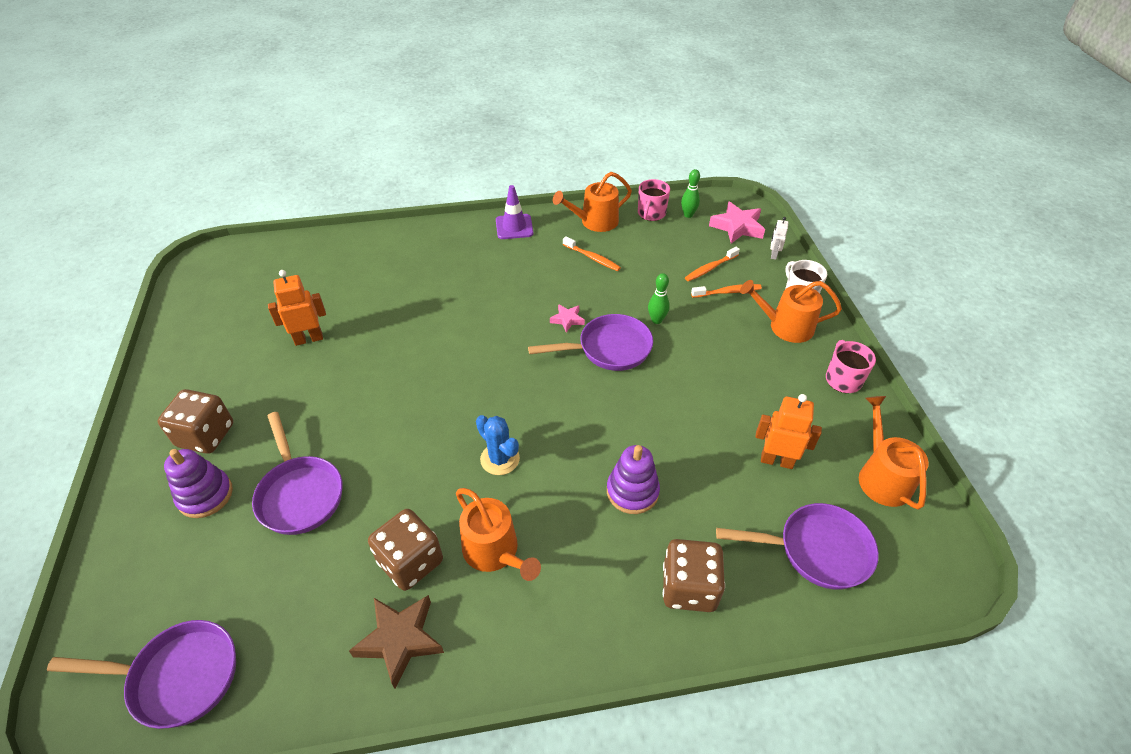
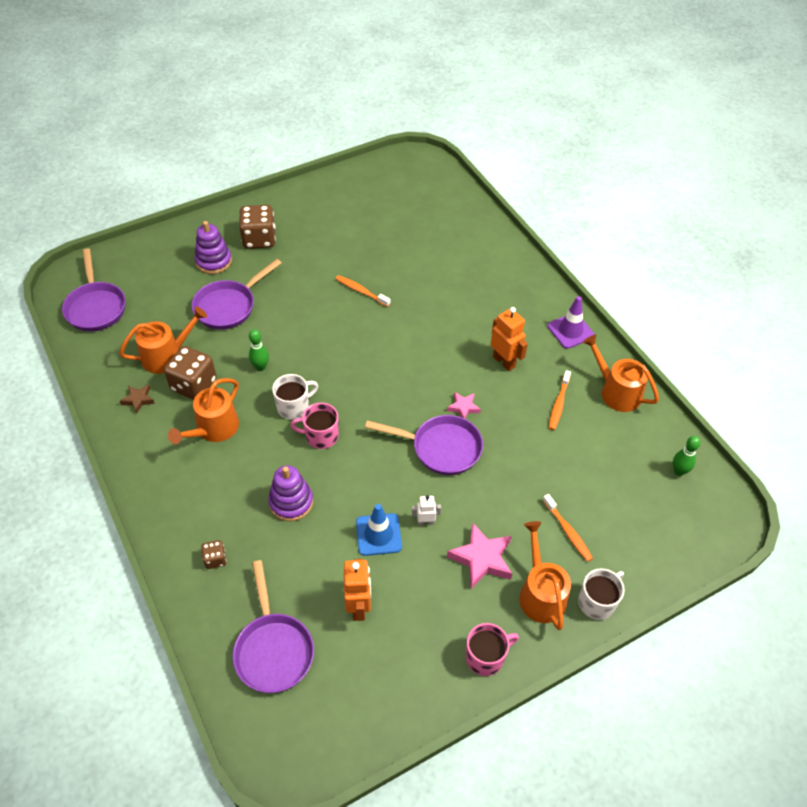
camera: 70 degrees right, 5 degrees up
orange robot [268,270,326,346] -> orange robot moved to [490,307,528,371]
brown star [349,595,444,689] -> brown star [119,384,155,414], size x0.56
blue cactus [476,415,520,475] -> white mug [272,374,318,420]
purple pan [528,314,653,371] -> purple pan turned 45 degrees counterclockwise [365,415,483,475]
pink mug [638,179,670,221] -> pink mug moved to [290,403,339,449]
green bowling pin [648,273,670,324] -> green bowling pin moved to [249,329,269,371]
brown dice [663,539,725,612] -> brown dice [201,540,226,569], size x0.50
orange toothbrush [685,247,740,281] -> orange toothbrush moved to [336,275,390,307]
pink star [709,202,765,243] -> pink star moved to [447,522,512,589]
white robot [770,217,788,260] -> white robot moved to [412,495,441,526]
orange watering can [859,396,929,510] -> orange watering can moved to [119,307,207,374]
none -> blue traffic cone [356,504,402,556]

